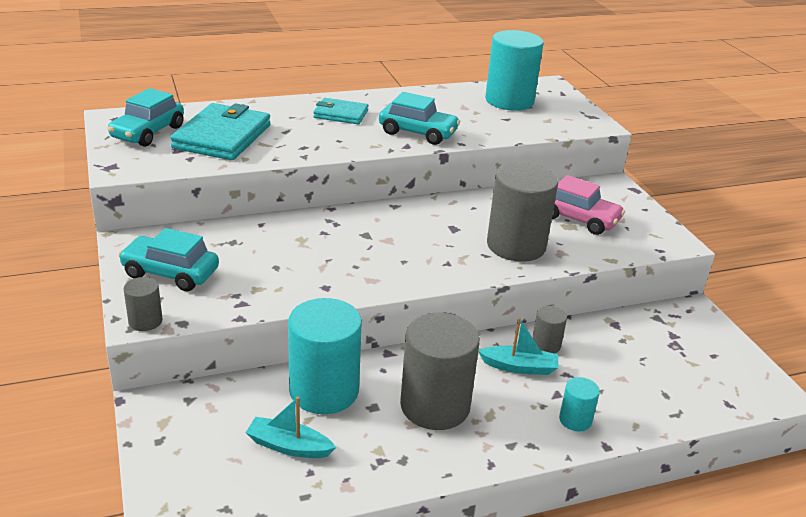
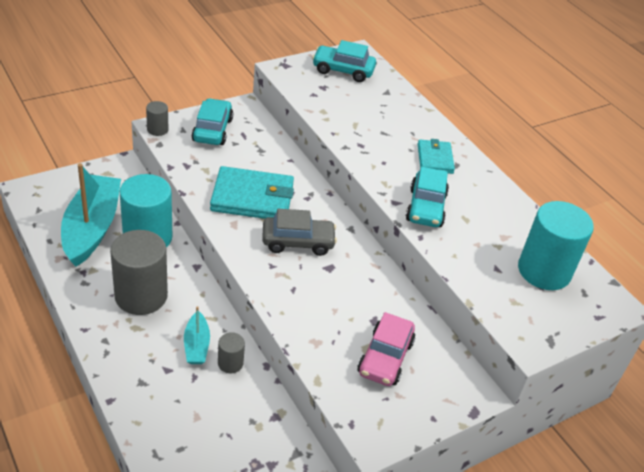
camera: 75 degrees right, 10 degrees up
turquoise wallet [170,103,271,160] -> turquoise wallet moved to [210,166,294,219]
turquoise boat [245,397,336,458] -> turquoise boat [61,163,121,267], size x2.08
grey cylinder [487,163,558,262] -> none
turquoise cylinder [559,377,600,431] -> none
none -> grey car [262,209,337,256]

